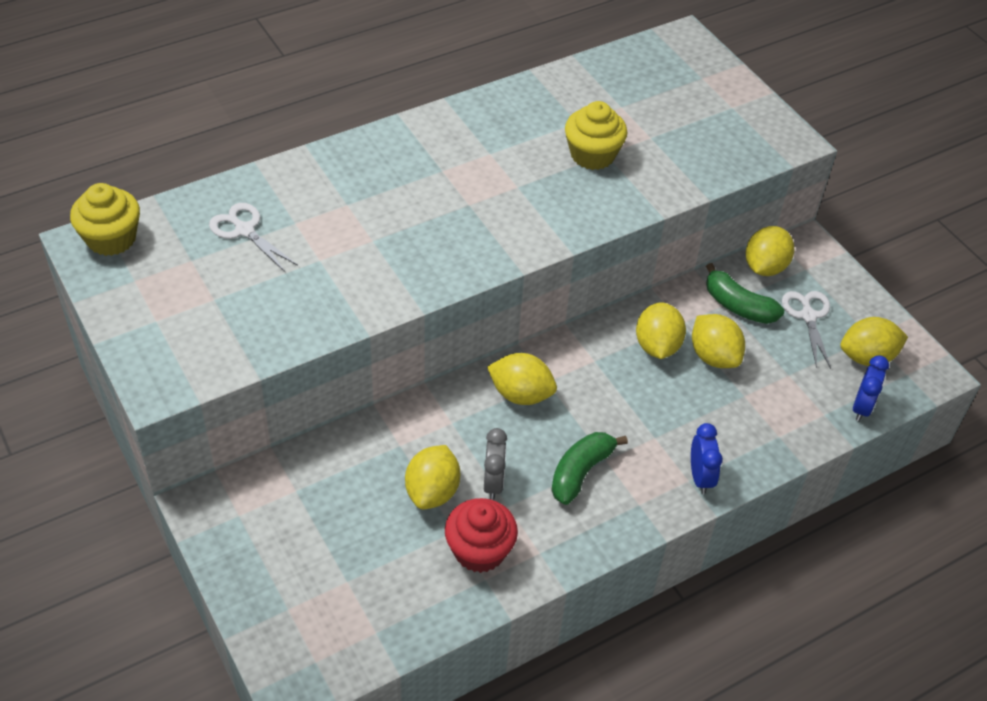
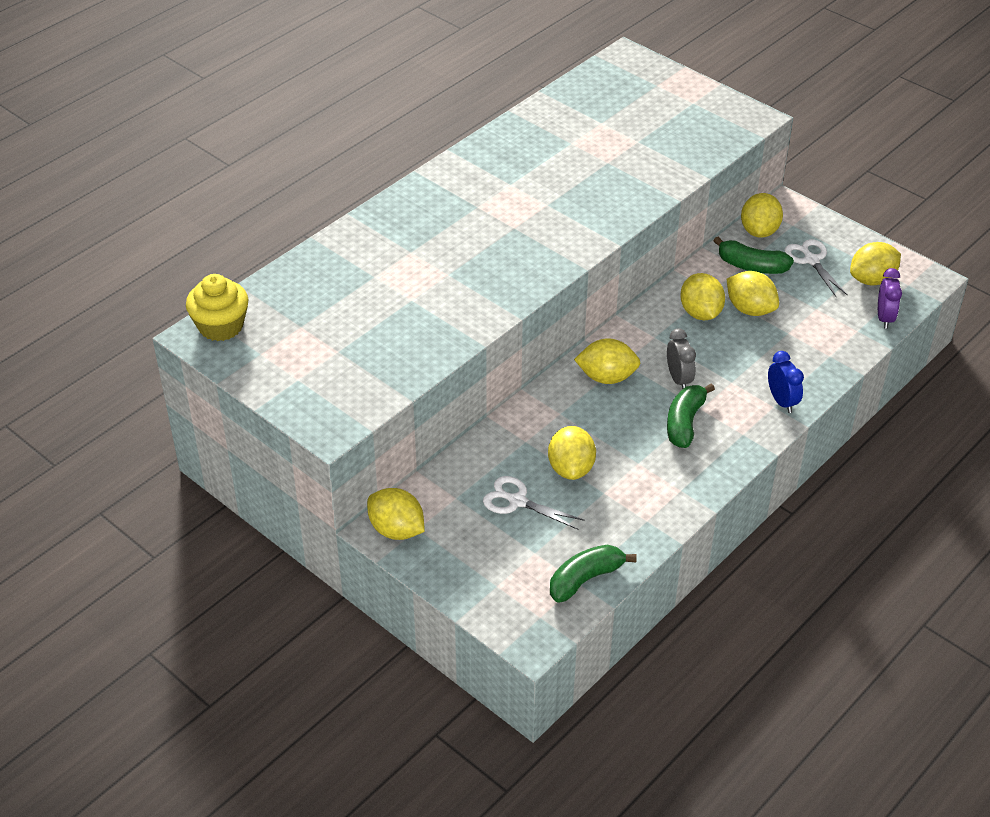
camera: 15 degrees left, 5 degrees down
white scissors [209,203,298,273] -> white scissors moved to [483,476,585,530]
red cupcake [445,498,518,573] -> none
grey clock [484,428,507,500] -> grey clock moved to [667,328,696,389]
yellow cupcake [565,101,628,170] -> none
blue clock [853,355,889,421] -> purple clock [878,268,902,329]
none -> yellow lemon [367,488,425,540]
none -> green banana [550,545,637,603]

